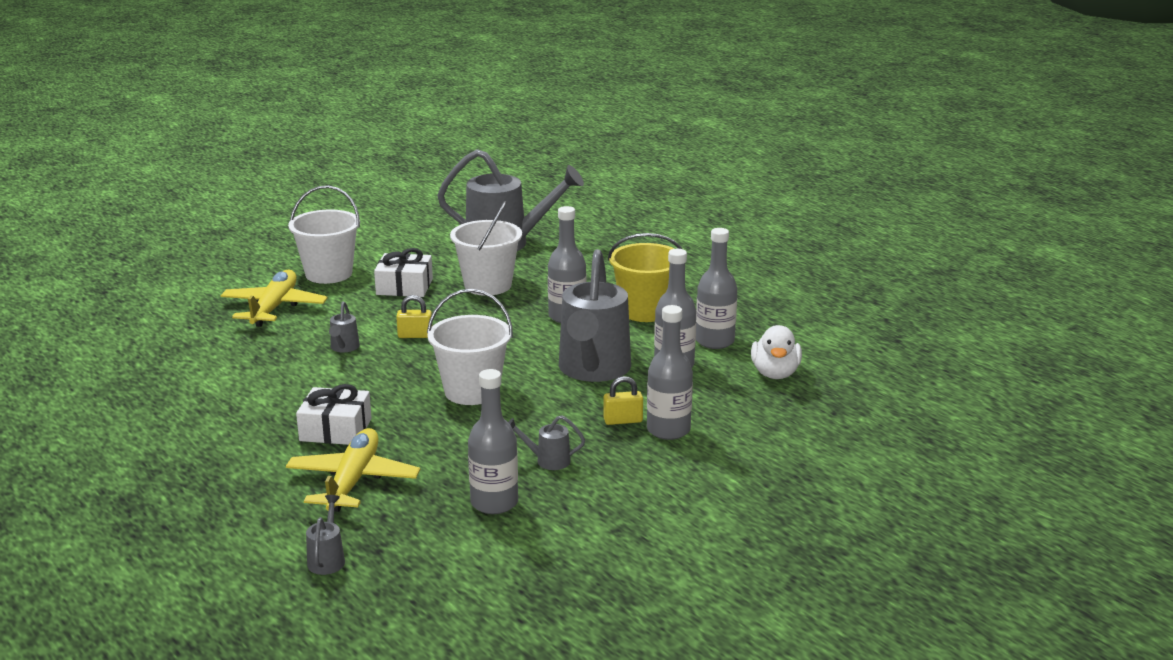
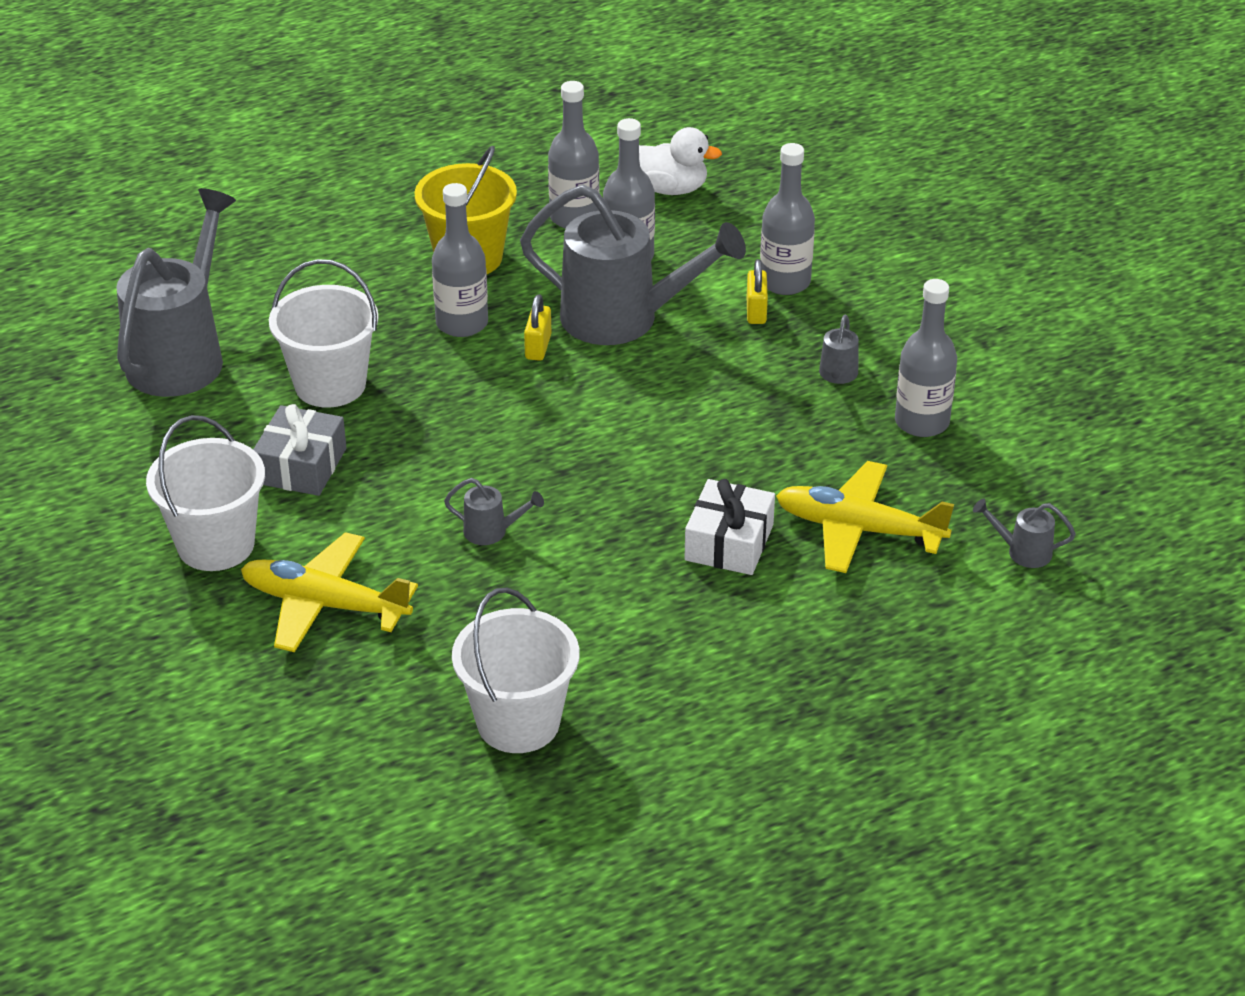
camera: 80 degrees left, 15 degrees up
white gift [374,248,433,297] -> grey gift [253,404,346,496]
yellow padlock [396,295,432,338] -> yellow padlock moved to [524,294,552,361]
white bucket [427,289,513,405] -> white bucket moved to [452,587,579,753]

